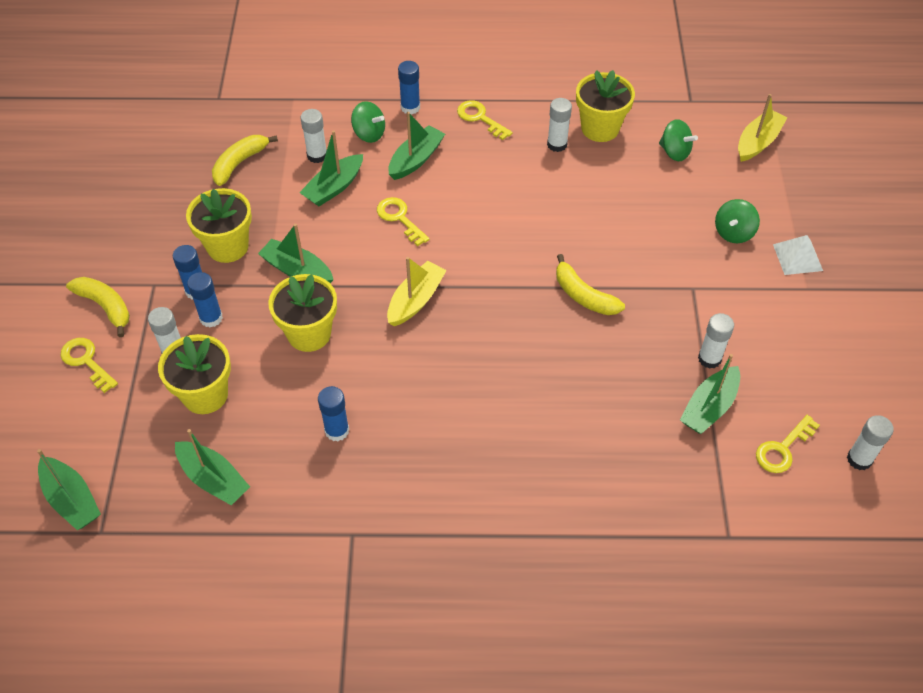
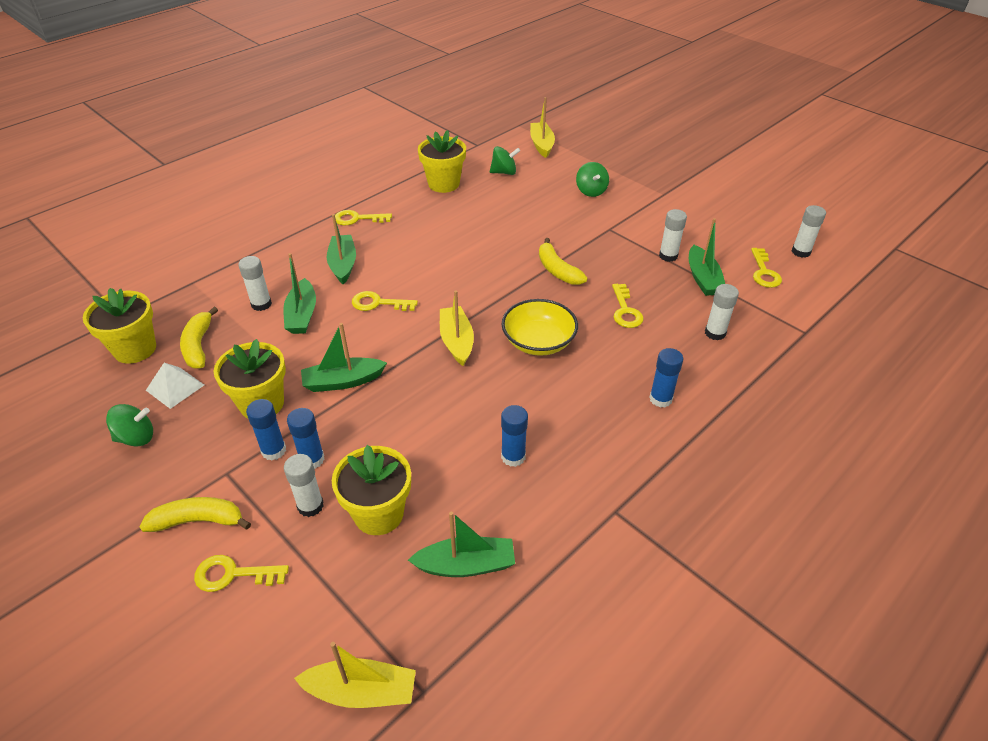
camera: 45 degrees left, 10 degrees down
green boat [37,449,101,530] -> yellow boat [294,642,416,708]
yellow flower pot [268,274,337,352] -> yellow flower pot moved to [83,288,156,364]
green spinning top [351,101,385,143] -> green spinning top moved to [106,404,153,447]
blue glue stick [398,61,420,114] -> blue glue stick moved to [649,348,683,408]
white glue stick [547,98,572,152] -> white glue stick moved to [705,284,739,340]
yellow banana [556,254,625,315] -> yellow banana turned 60 degrees clockwise [539,238,588,285]
white pyramid [773,235,823,275] -> white pyramid moved to [146,363,204,409]
none -> yellow bowl [502,299,578,356]
none -> yellow key [612,284,644,328]

